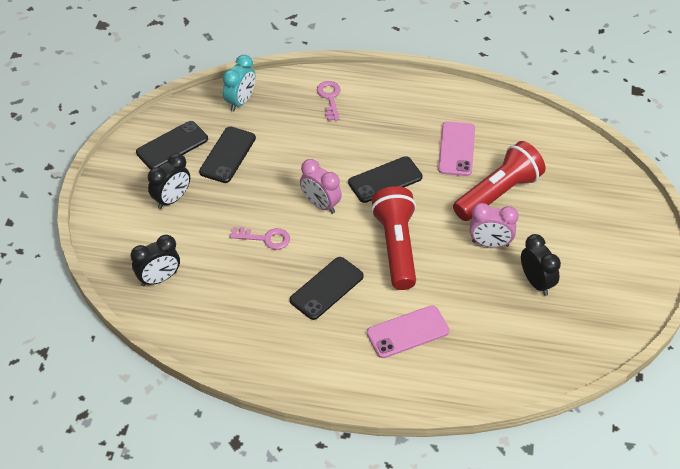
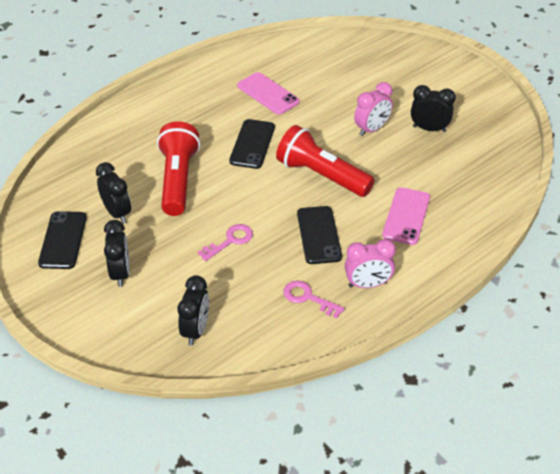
camera: 50 degrees left, 5 degrees down
black phone [199,127,256,183] -> black clock [96,162,131,224]
turquoise clock [223,55,255,111] -> none
pink clock [300,159,342,214] -> pink clock moved to [345,239,396,288]
pink key [317,81,341,121] -> pink key moved to [283,281,345,318]
red flashlight [453,141,546,221] -> red flashlight moved to [157,121,200,216]

